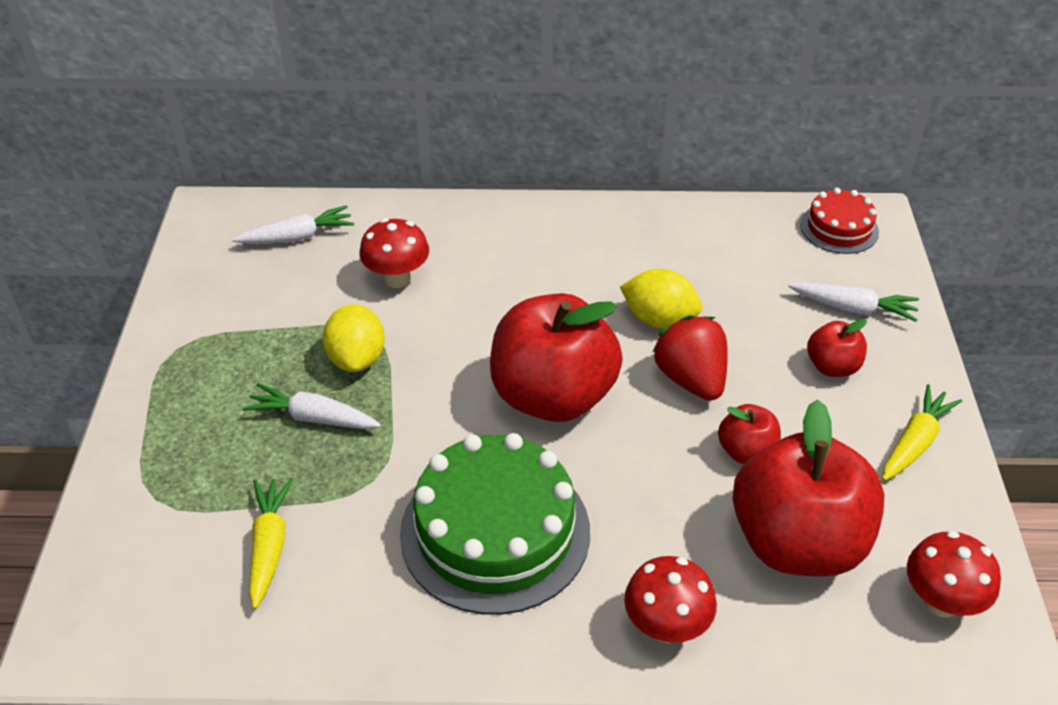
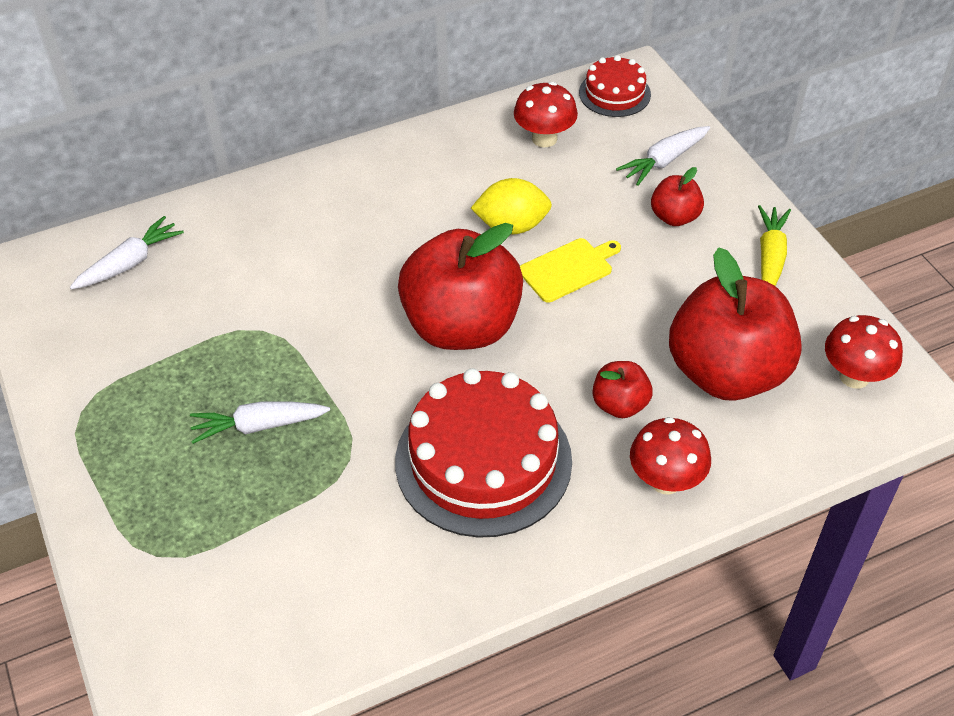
camera: 25 degrees left, 5 degrees up
yellow carrot [249,478,294,609] -> none
yellow lemon [322,304,385,372] -> none
red mushroom [359,218,429,288] -> red mushroom moved to [514,82,578,147]
green cake [400,433,590,615] -> red cake [395,368,572,538]
red strawberry [652,315,728,401] -> yellow cutting board [520,238,621,303]
red apple [718,404,781,464] -> red apple moved to [593,361,653,418]
white carrot [788,282,919,322] -> white carrot turned 150 degrees clockwise [616,126,710,186]

